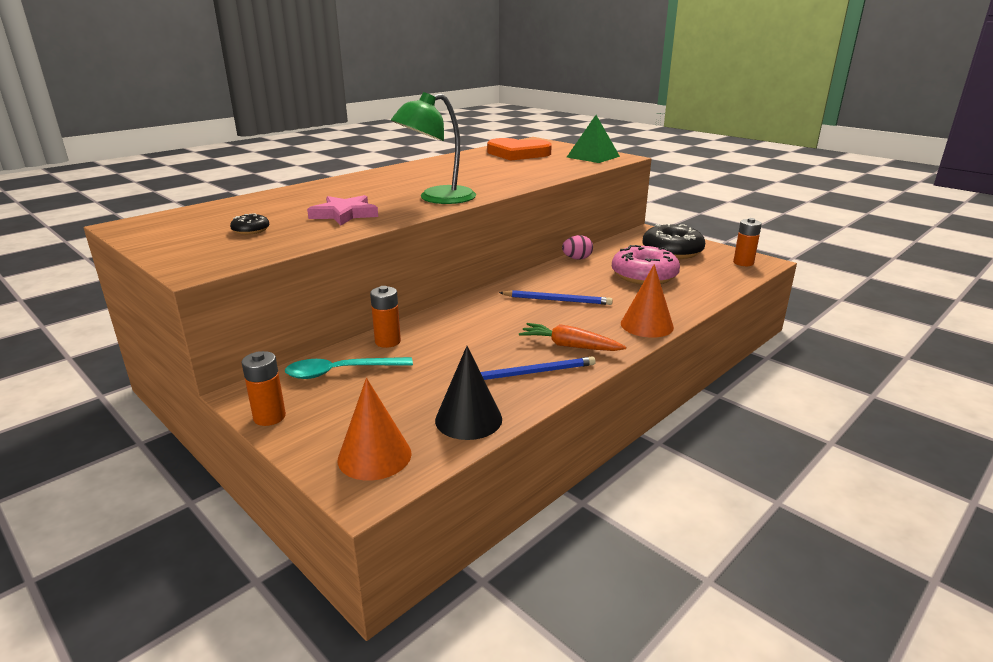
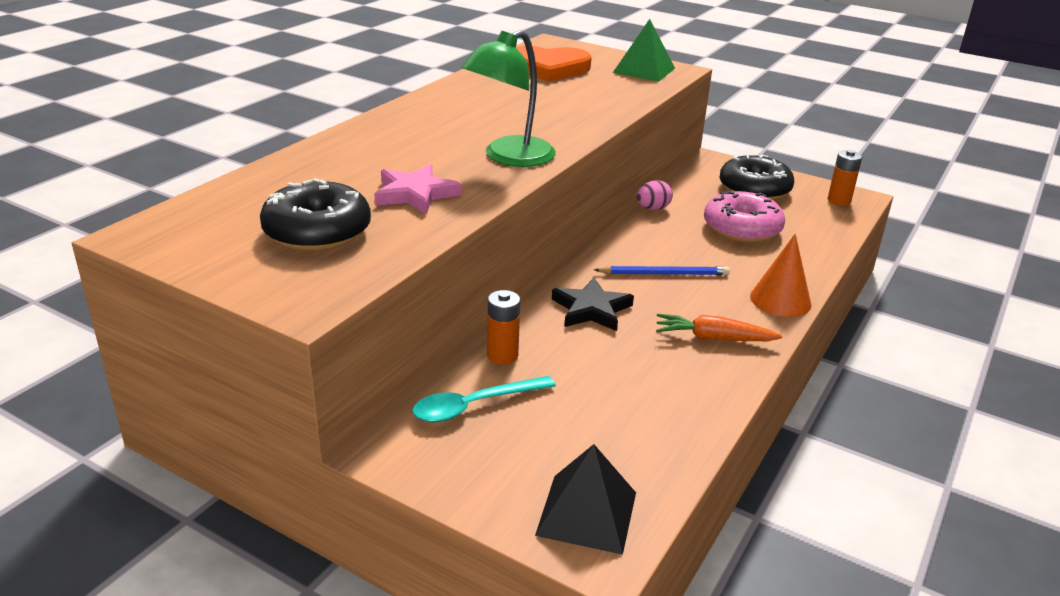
camera: 15 degrees left, 5 degrees up
black donut [230,213,269,235] -> black donut [260,178,371,251], size x2.24
orange battery [242,351,286,426] -> none
orange cone [338,378,412,481] -> black pyramid [535,444,636,555]
black cone [435,346,502,440] -> none
blue pencil [481,356,596,380] -> none
none -> black star [552,278,634,331]

